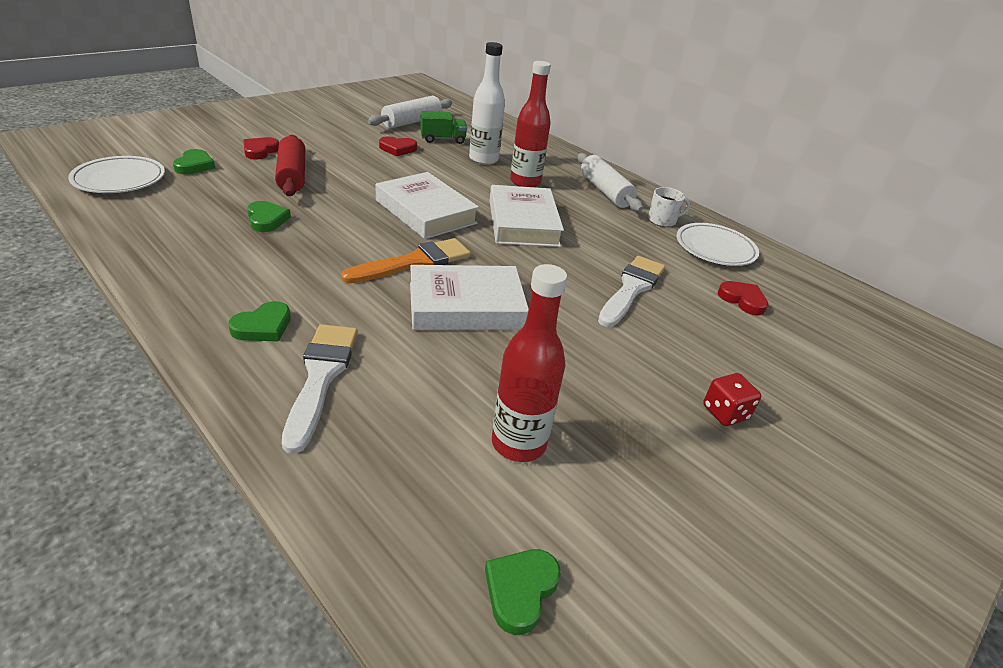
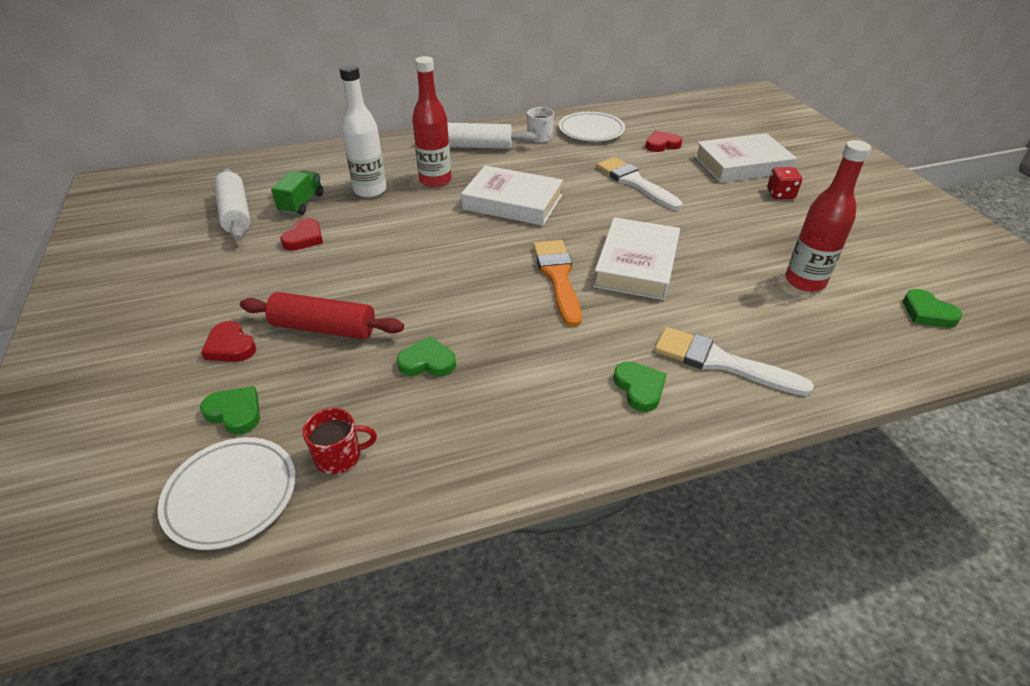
camera: 60 degrees left, 5 degrees up
white book [376,172,479,239] -> white book moved to [694,133,796,183]
none -> red mug [302,408,377,474]

